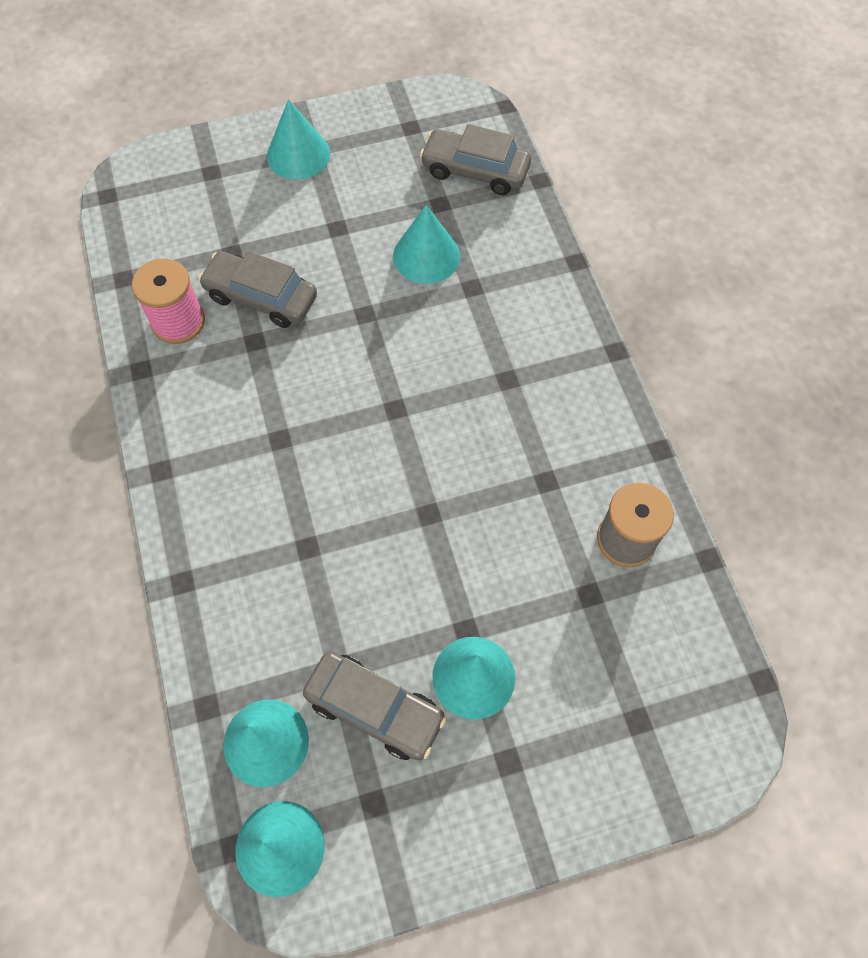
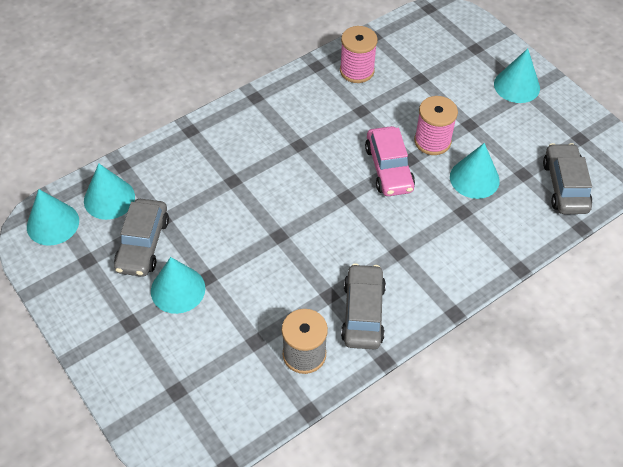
camera: 70 degrees right, 10 degrees down
grey car [198,251,317,328] -> grey car moved to [341,263,386,349]
none -> pink car [365,126,415,196]
none -> pink spool [414,96,458,155]

